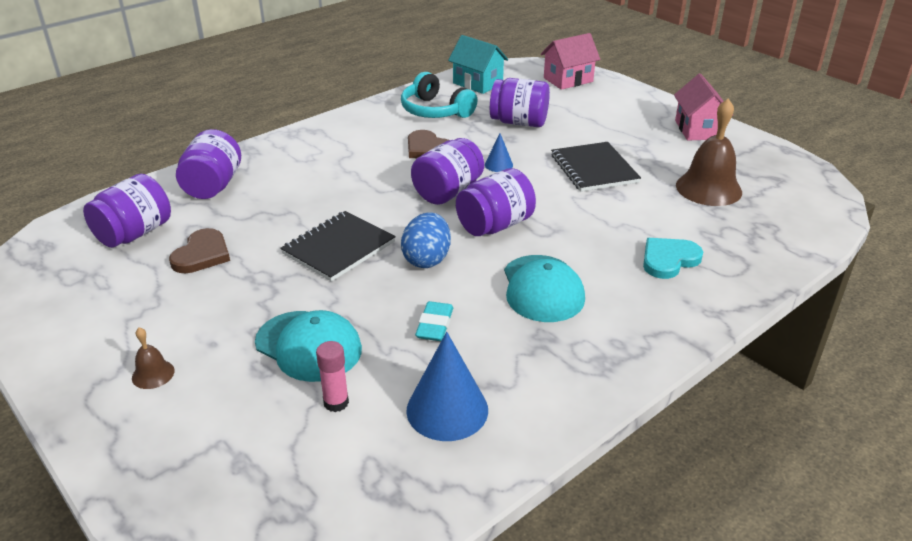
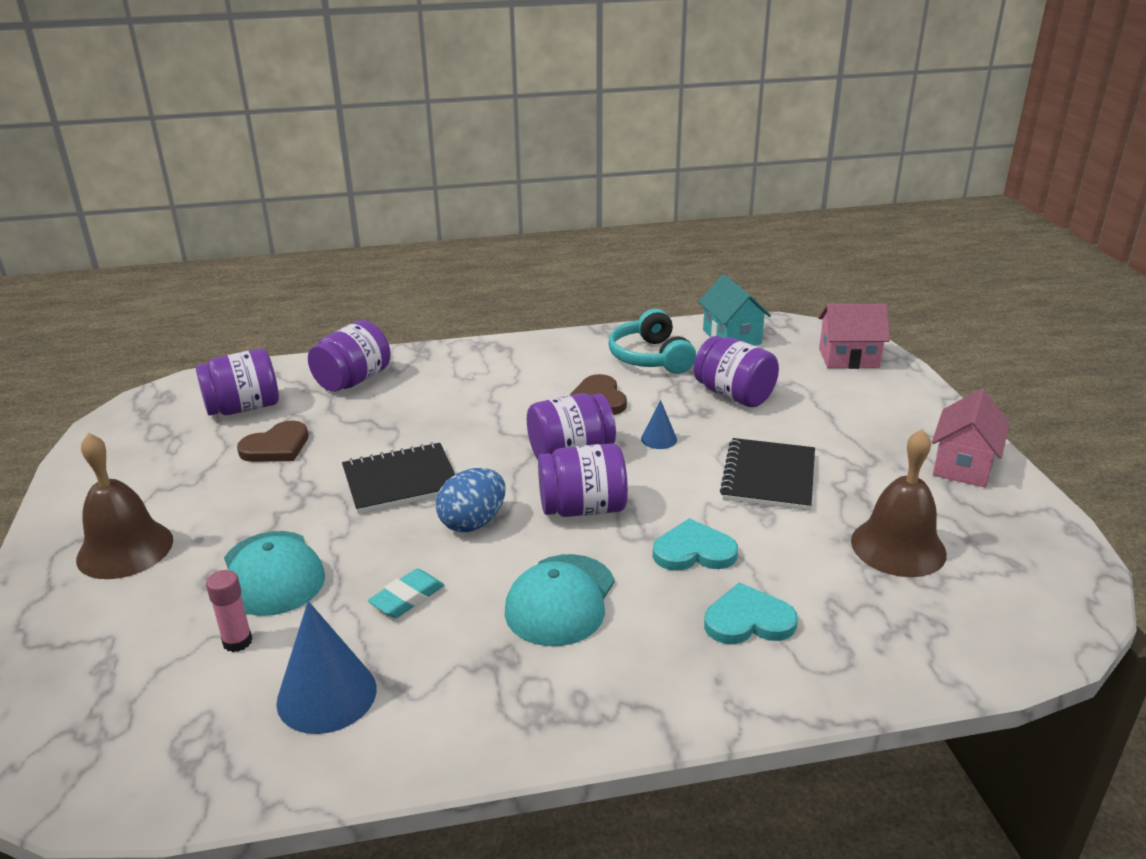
camera: 30 degrees right, 5 degrees down
brown bell [132,327,175,389] -> brown bell [76,433,173,579], size x2.12
none -> turquoise heart [653,518,738,571]

